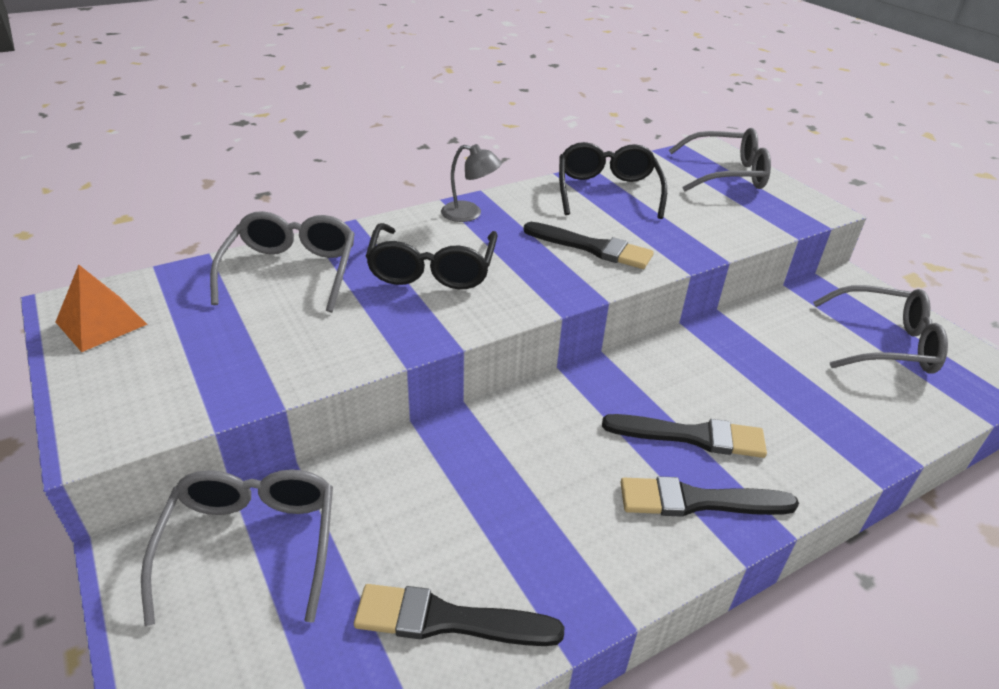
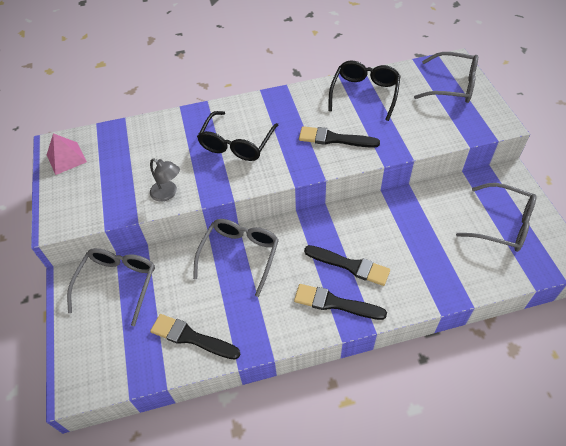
camera: 20 degrees right, 15 degrees up
orange pyramid [56,265,147,352] -> pink pyramid [47,133,87,175]
grey glasses [210,211,355,312] -> grey glasses moved to [193,219,279,297]
grey lamp [441,144,502,222] -> grey lamp moved to [150,159,180,202]
black brush [523,222,654,269] -> black brush turned 150 degrees clockwise [299,126,380,148]

